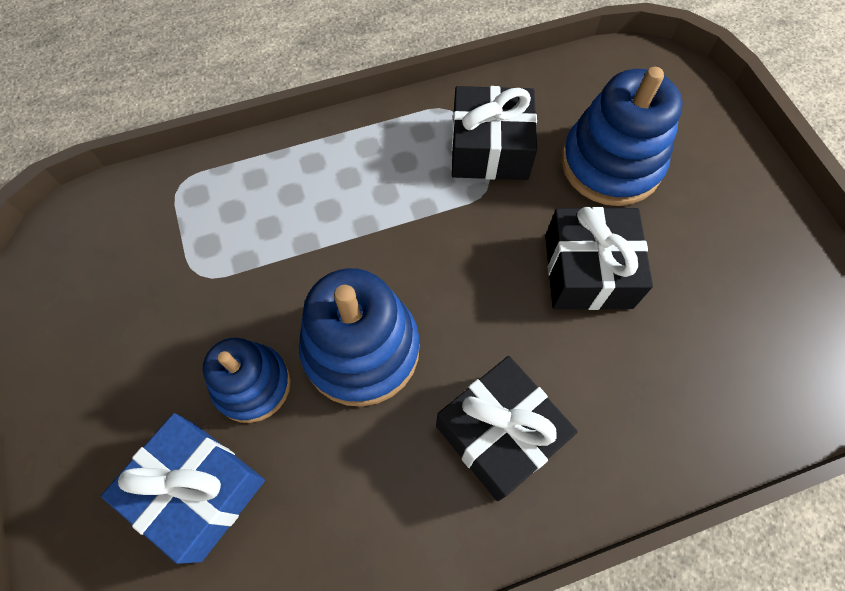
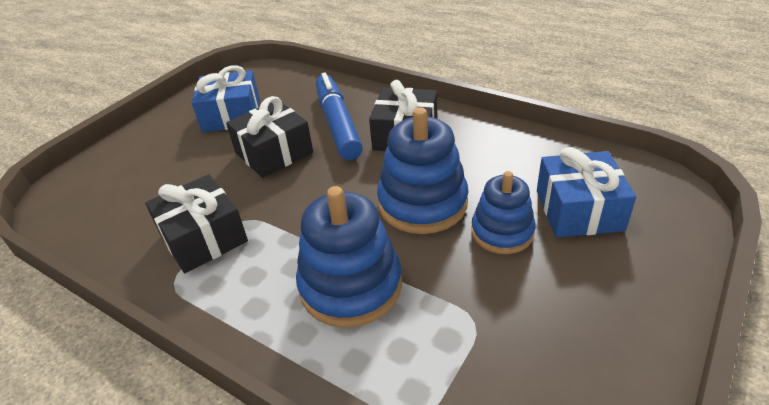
camera: 125 degrees left, 25 degrees down
blue stacking toy [562,67,683,206] -> blue stacking toy moved to [296,186,402,328]
none -> blue gift [192,65,260,132]
none -> blue marker [316,72,363,160]

